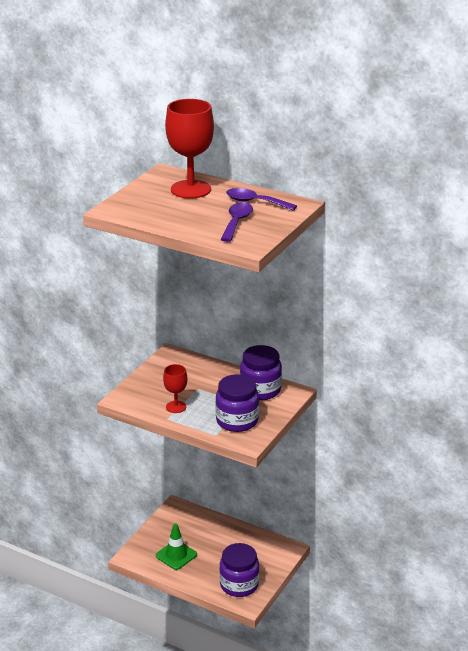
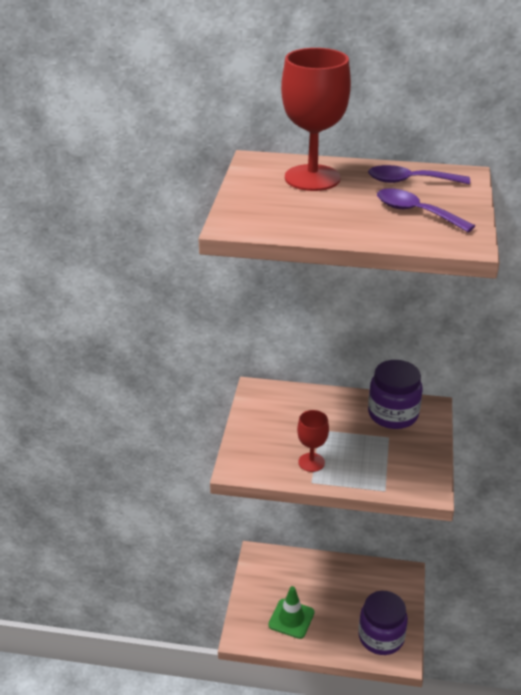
camera: 20 degrees left, 5 degrees up
purple jar [215,374,259,432] -> none
purple spoon [221,202,253,242] -> purple spoon turned 45 degrees counterclockwise [377,188,475,232]

